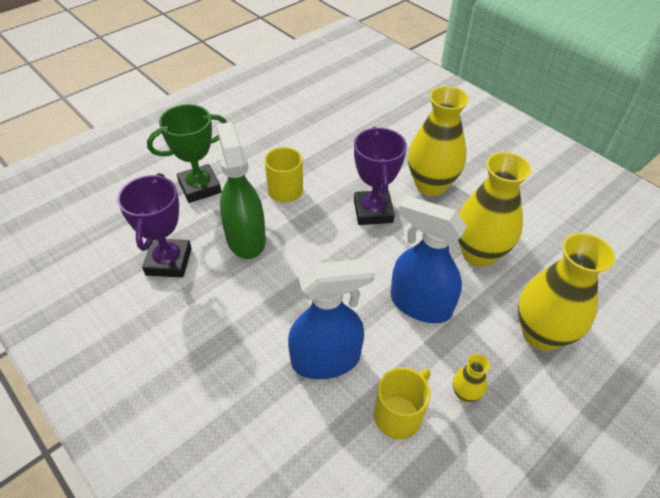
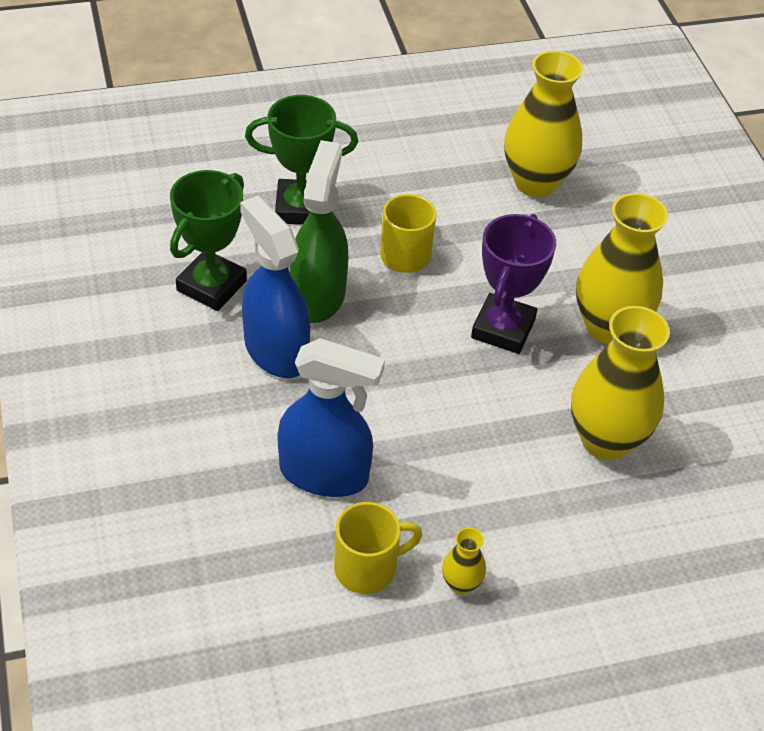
camera: 25 degrees right, 0 degrees up
purple trophy [117,173,192,278] -> green trophy [170,170,247,311]
blue spray bottle [391,196,467,323] -> blue spray bottle moved to [240,196,310,378]
yellow vase [518,233,615,351] -> yellow vase moved to [504,51,583,197]

